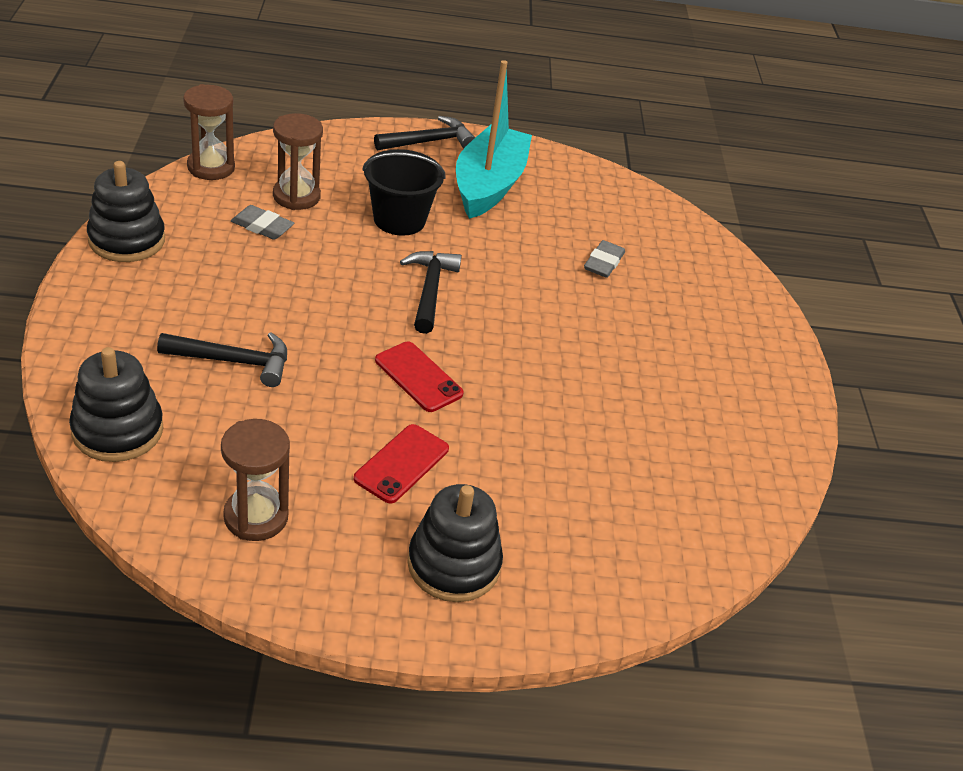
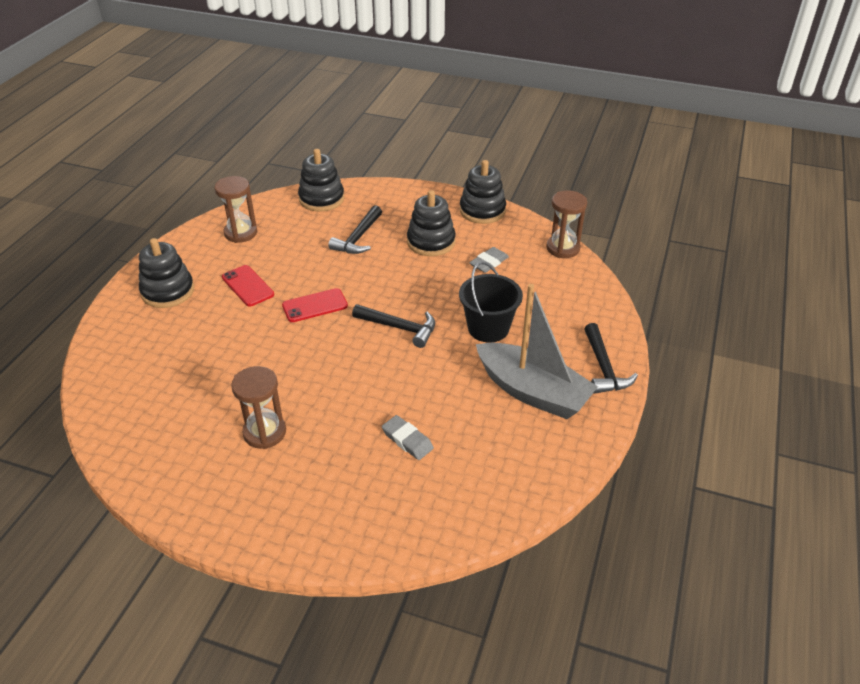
camera: 115 degrees right, 0 degrees up
brown hourglass [273,113,323,210] -> brown hourglass moved to [231,366,286,449]
turquoise boat [456,60,532,219] -> grey boat [476,284,598,419]
none -> black stacking toy [407,190,456,256]

